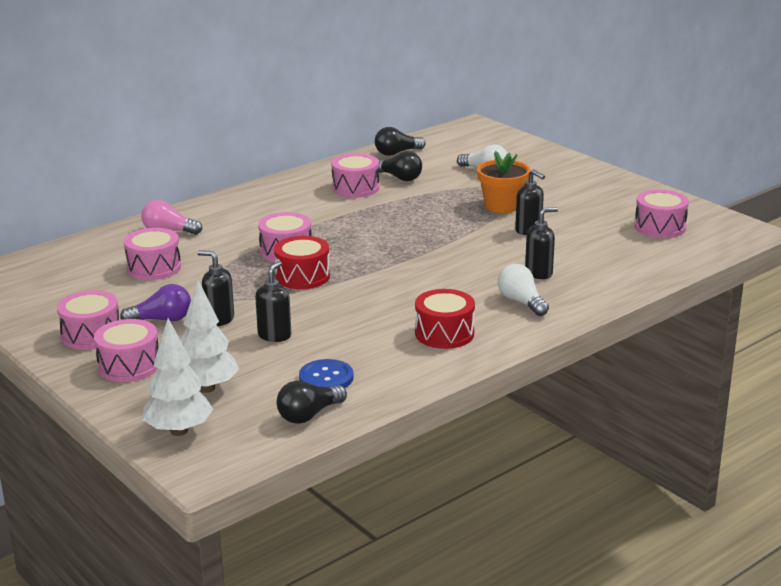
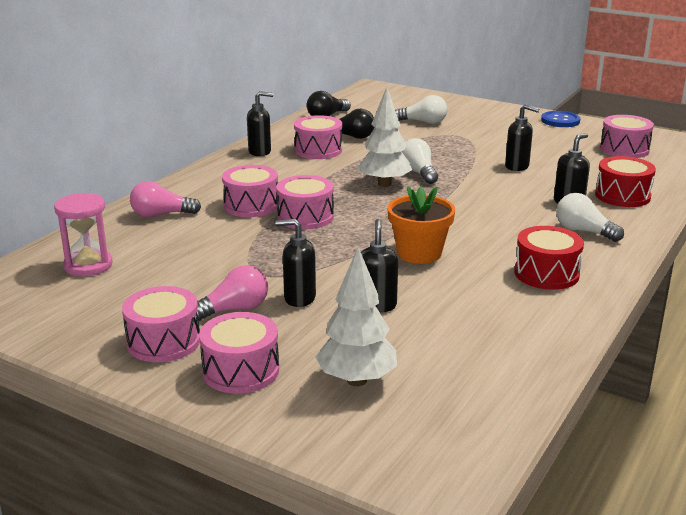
camera: 20 degrees left, 0 degrees up
purple light bulb [120,284,191,321] -> pink light bulb [197,265,268,321]
pink drum [124,228,181,280] -> pink drum moved to [222,165,278,217]
white tree [142,318,213,436] -> white tree moved to [357,87,412,187]
red drum [274,236,330,289] -> red drum moved to [595,156,656,207]
black light bulb [277,381,347,424] -> none
blue button [299,359,354,388] -> blue button moved to [541,111,580,127]
orange flower pot [477,151,530,213] -> orange flower pot moved to [387,186,455,264]
none -> pink hourglass [54,193,113,276]
none -> black soap dispenser [247,91,273,156]
none -> white light bulb [402,138,438,184]

